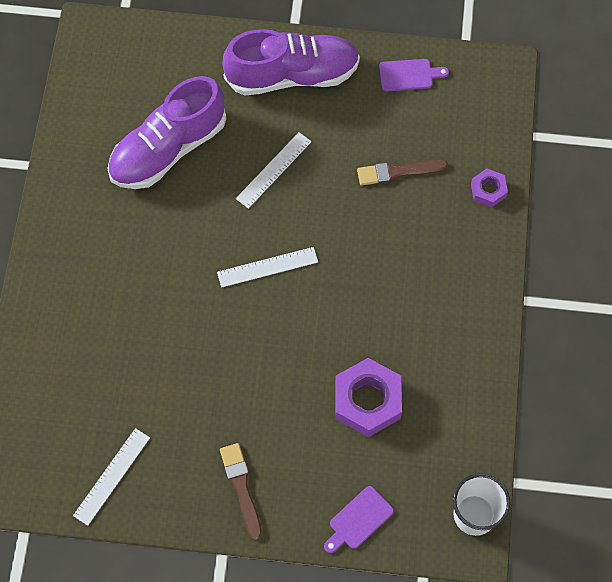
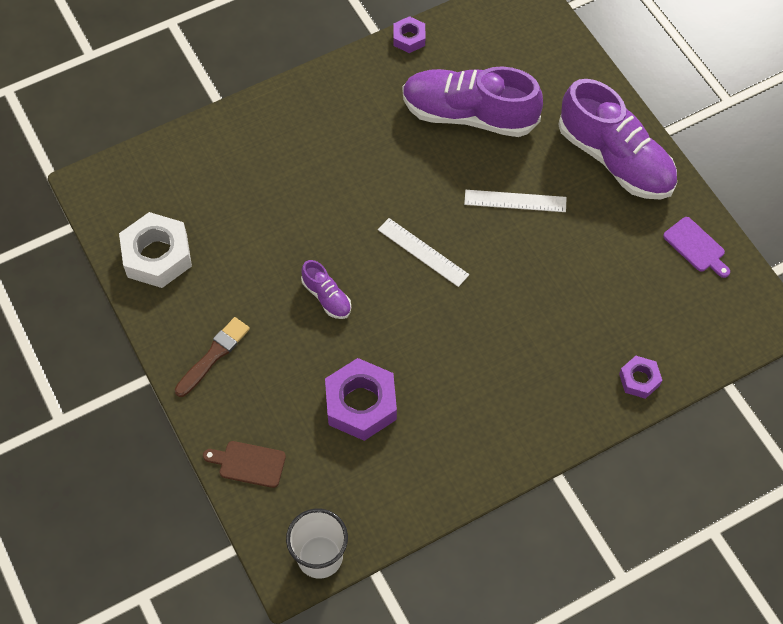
camera: 55 degrees right, 5 degrees down
white ruler [73,428,150,526] -> white nut [119,212,192,288]
purple cutting board [324,486,394,553] -> brown cutting board [203,441,286,488]
brown brush [357,159,448,185] -> none
none -> purple shoe [301,260,351,319]
none -> purple nut [393,16,425,53]

